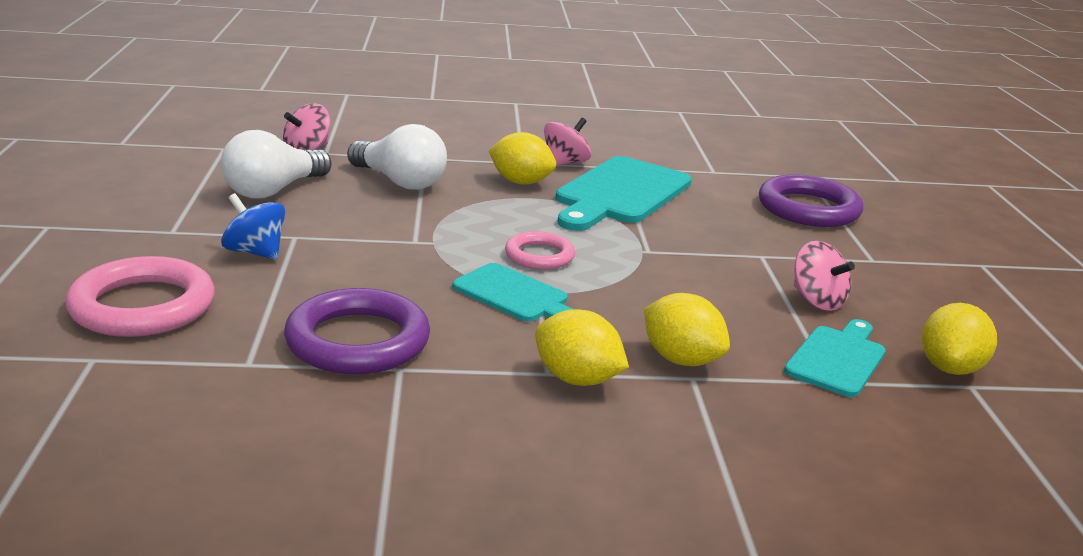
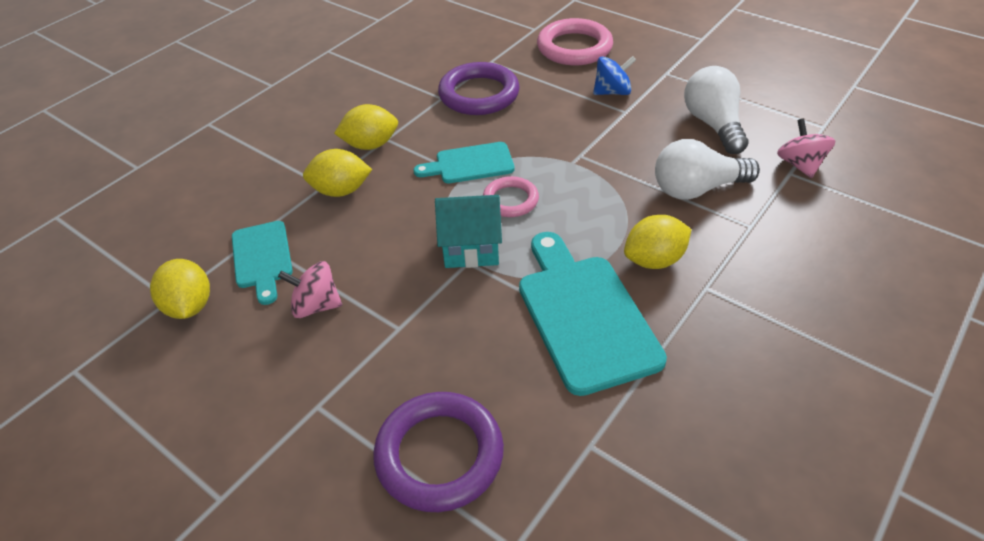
camera: 135 degrees right, 20 degrees up
pink spinning top [544,118,591,166] -> none
none -> turquoise house [435,195,502,268]

